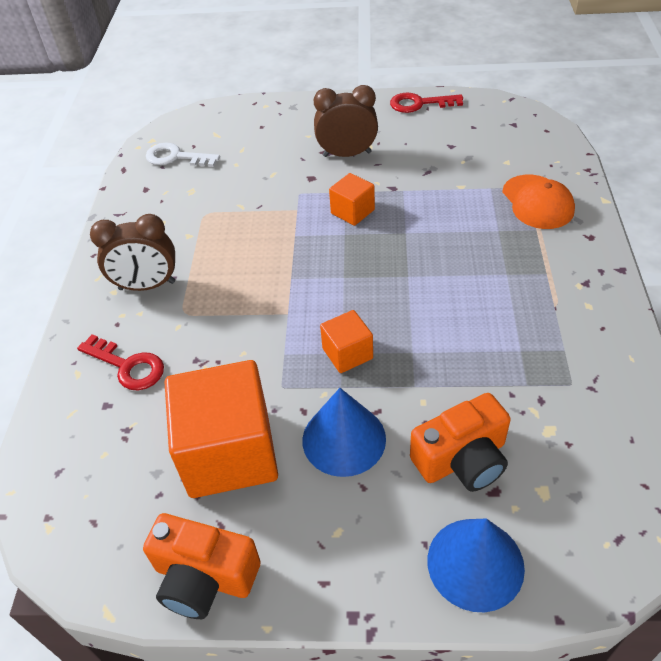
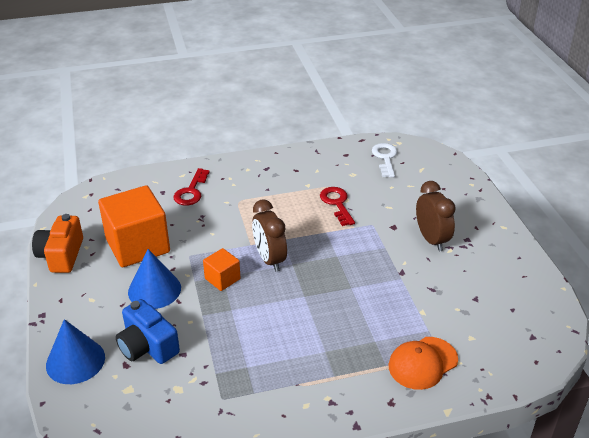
camera: 70 degrees right, 10 degrees down
brown clock [90,214,175,291] -> brown clock moved to [252,199,287,272]
orange cube [329,173,375,226] -> none
red key [390,93,463,113] -> red key moved to [320,187,355,226]
orange camera [410,393,511,492] -> blue camera [116,299,180,364]

